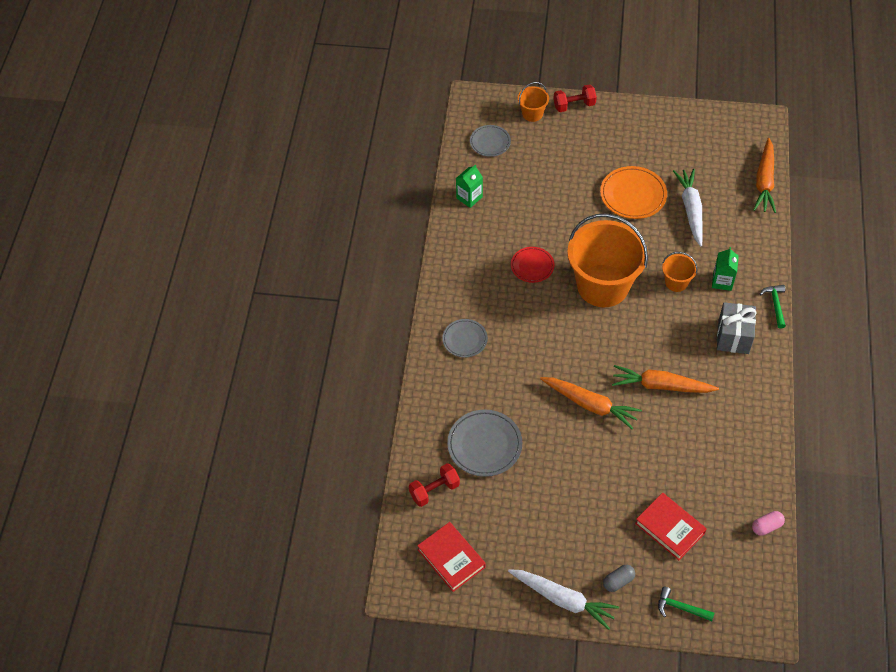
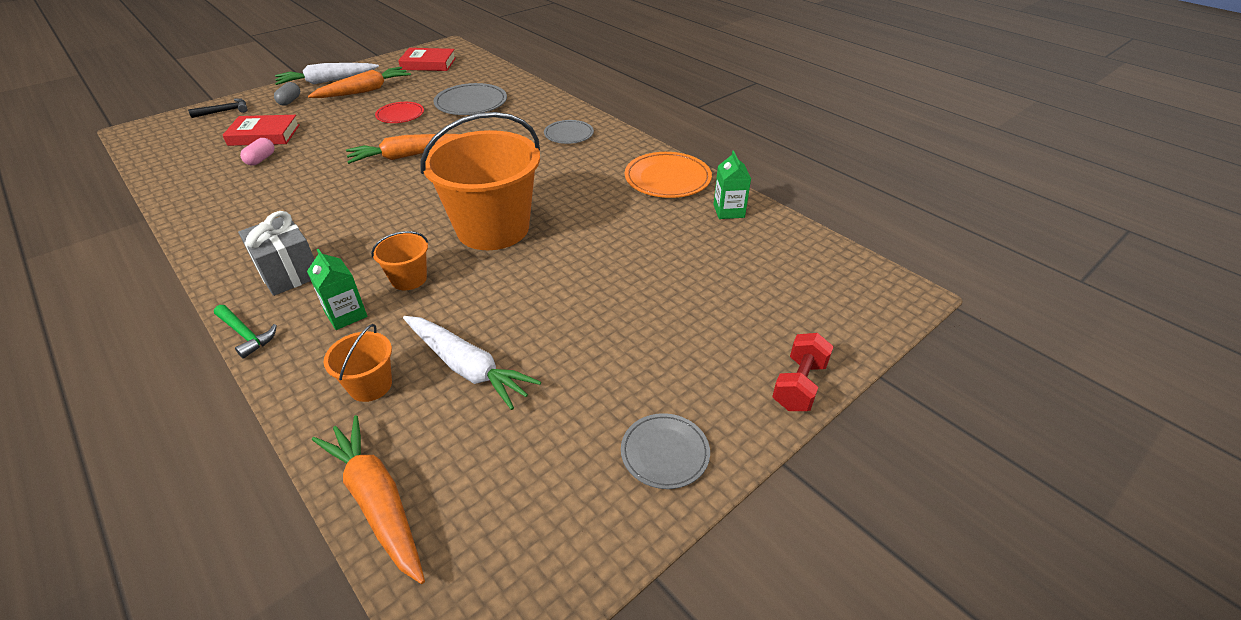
camera: 130 degrees right, 15 degrees down
red dumbbell [409,463,460,507] -> none
grey plate [470,125,511,157] -> grey plate moved to [621,413,710,489]
red plate [511,247,555,283] -> red plate moved to [375,102,424,123]
orange bucket [518,82,549,122] -> orange bucket moved to [323,324,392,402]
orange plate [600,166,667,219] -> orange plate moved to [625,152,712,198]
orange carrot [612,365,719,393] -> orange carrot moved to [308,67,411,98]
green hammer [658,587,715,621] -> black hammer [188,98,248,118]
pink capsule [752,511,785,536] -> pink capsule moved to [240,138,275,165]

